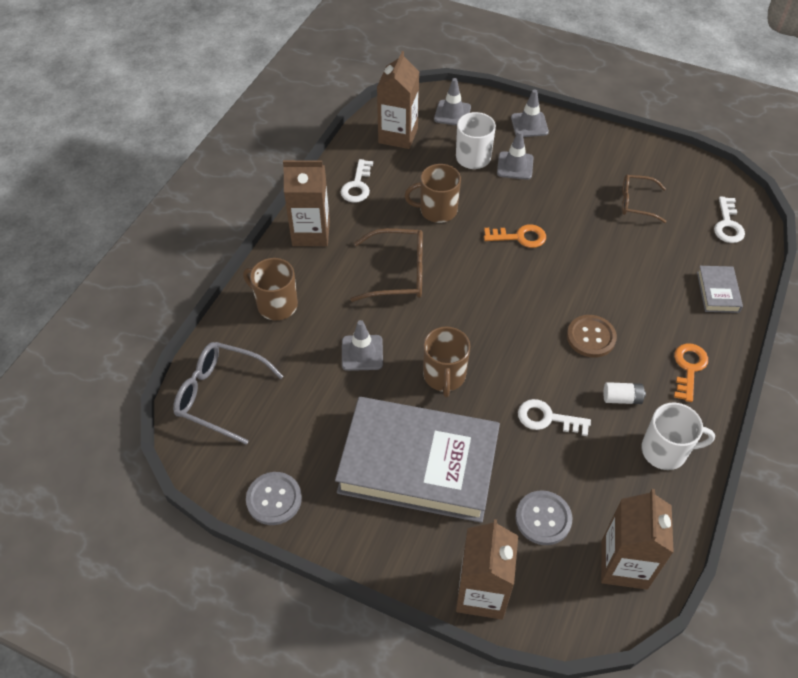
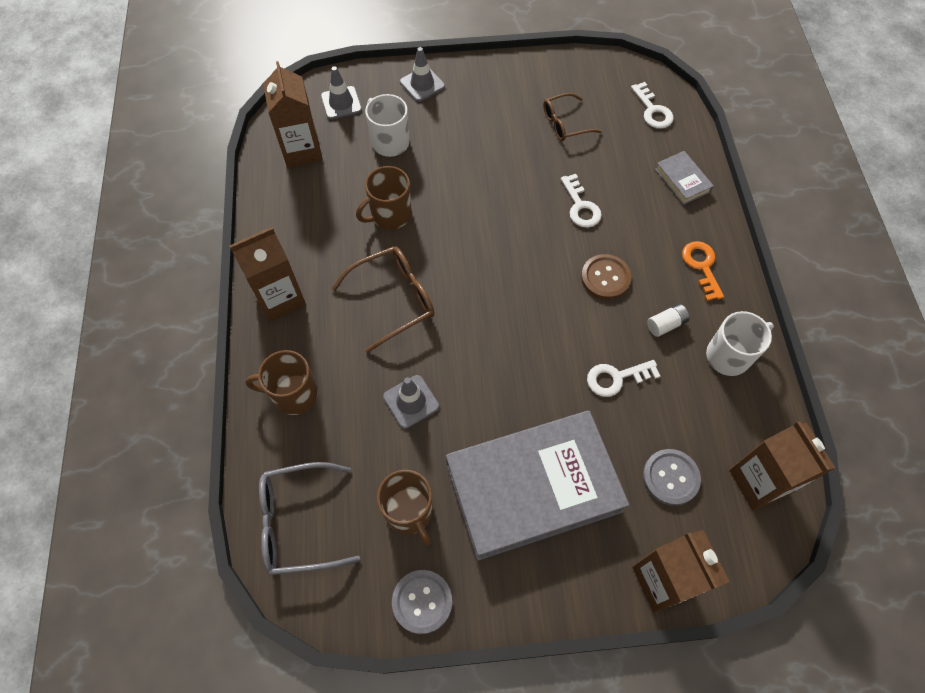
camera: 30 degrees left, 10 degrees up
white key [341,159,373,203] -> white key moved to [561,174,602,228]
brown mug [423,327,470,397] -> brown mug moved to [377,470,433,546]
orange key [484,224,546,248] -> none
grey traffic cone [497,131,534,180] -> none

